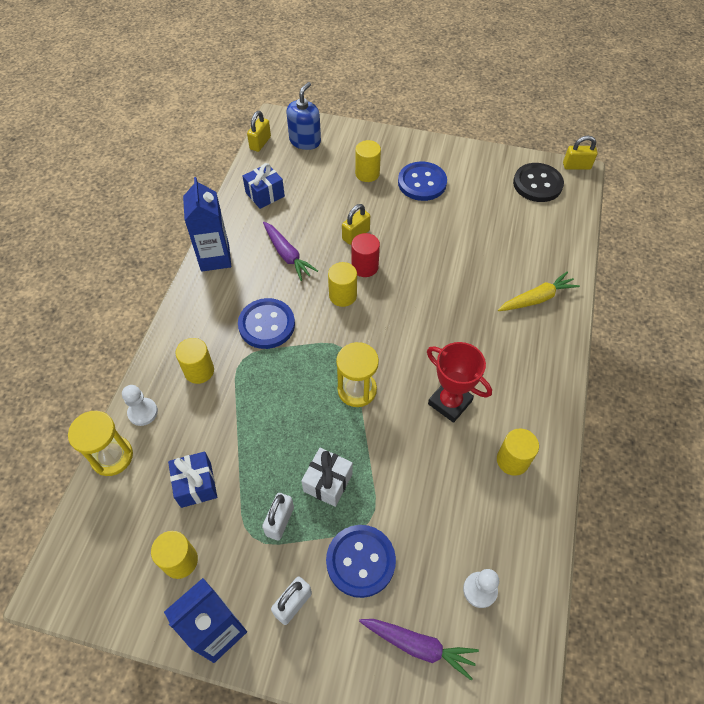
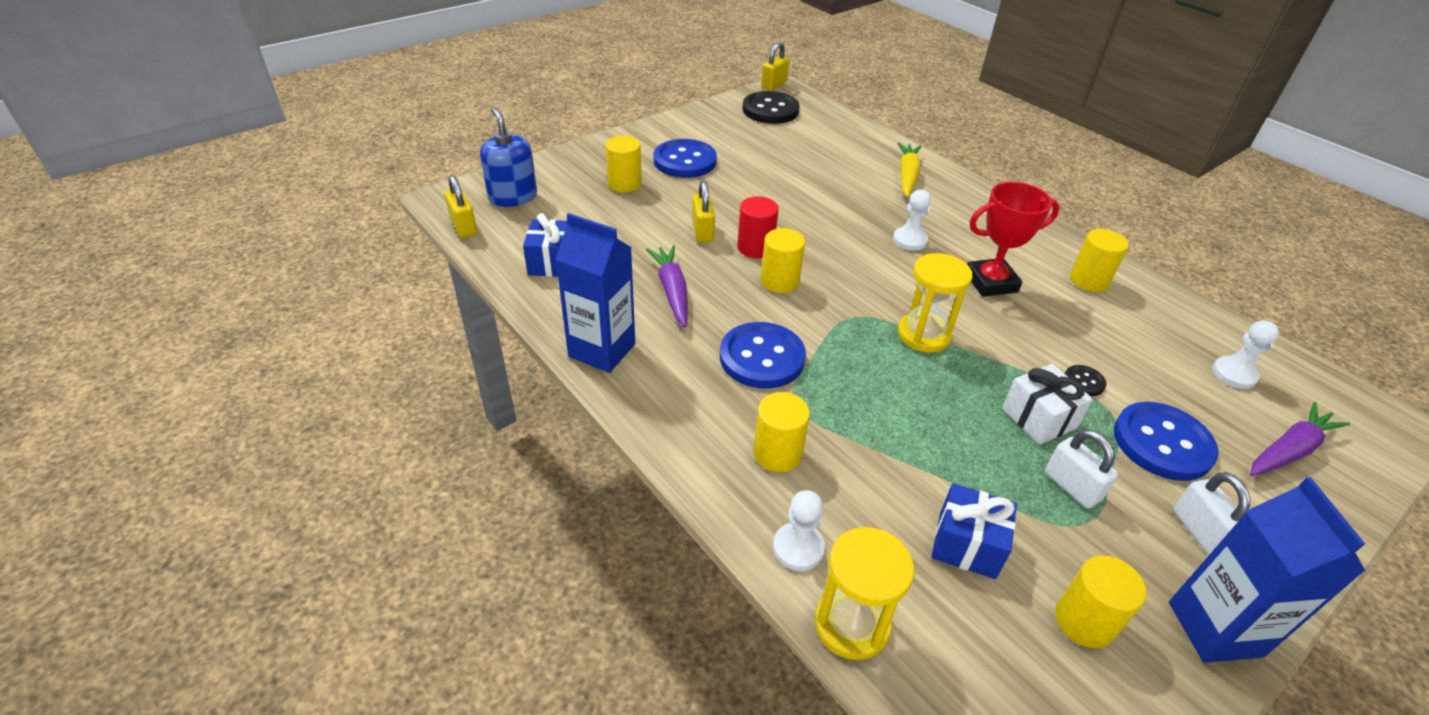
camera: 55 degrees left, 15 degrees down
purple carrot [263,222,318,281] -> purple carrot turned 105 degrees counterclockwise [646,245,688,327]
none -> white pawn [893,190,931,251]
none -> black button [1065,365,1106,396]

